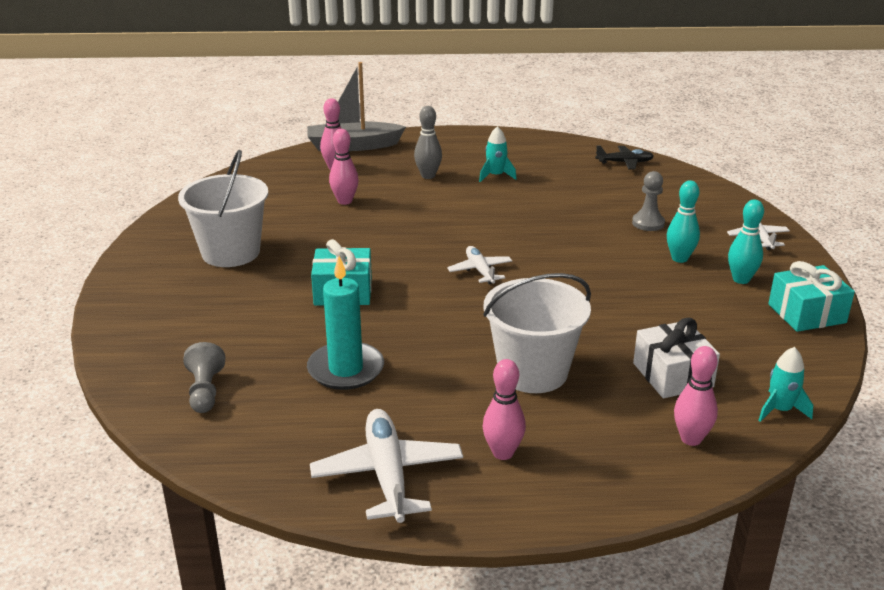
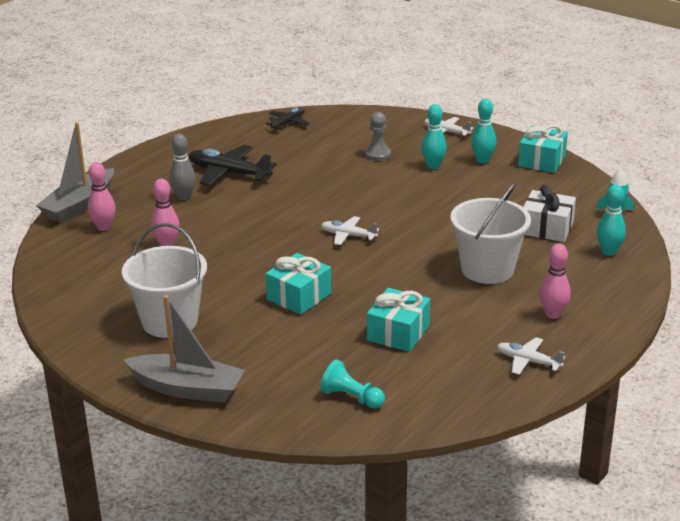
camera: 50 degrees left, 0 degrees up
grey pawn [183,342,225,413] -> turquoise pawn [320,359,385,409]
turquoise candle [307,256,384,390] -> turquoise gift [367,288,430,352]
white plane [310,409,463,523] -> white plane [497,337,565,375], size x0.58
turquoise rocket [479,126,517,182] -> black plane [188,145,277,186]
pink bowling pin [674,346,718,446] -> turquoise bowling pin [597,185,626,256]
none -> grey boat [124,295,245,403]

